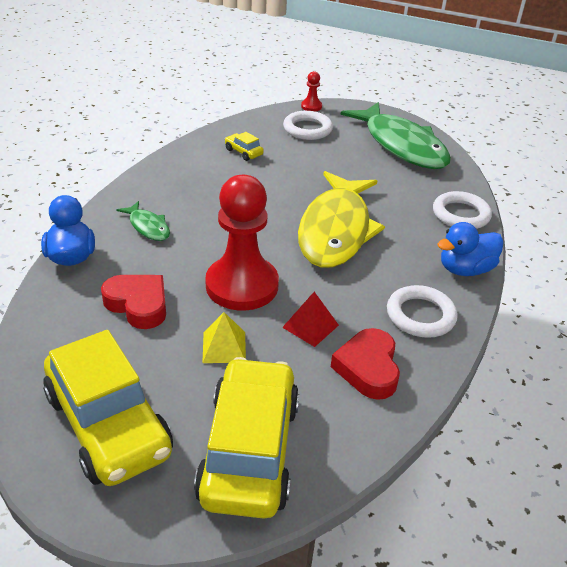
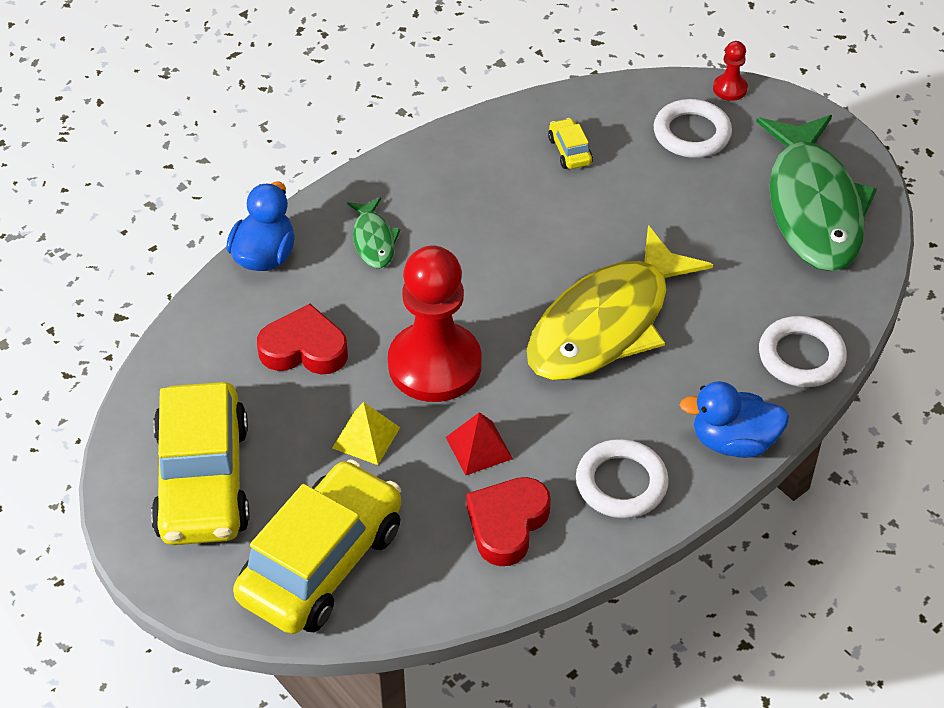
camera: 30 degrees right, 10 degrees up
red heart [101,275,166,329] -> red heart turned 60 degrees counterclockwise [257,304,348,375]

